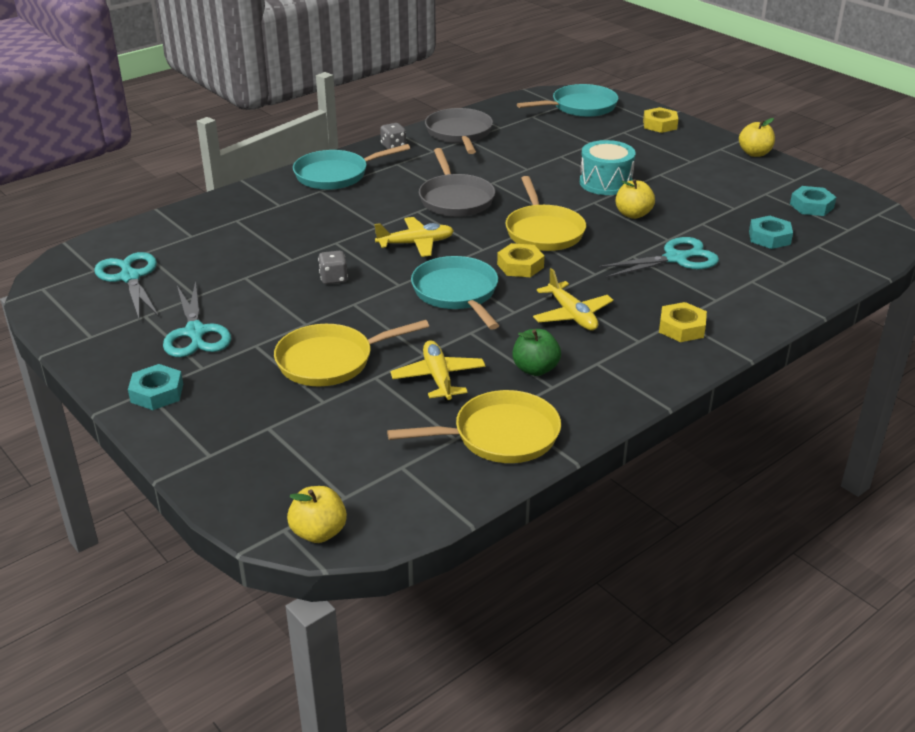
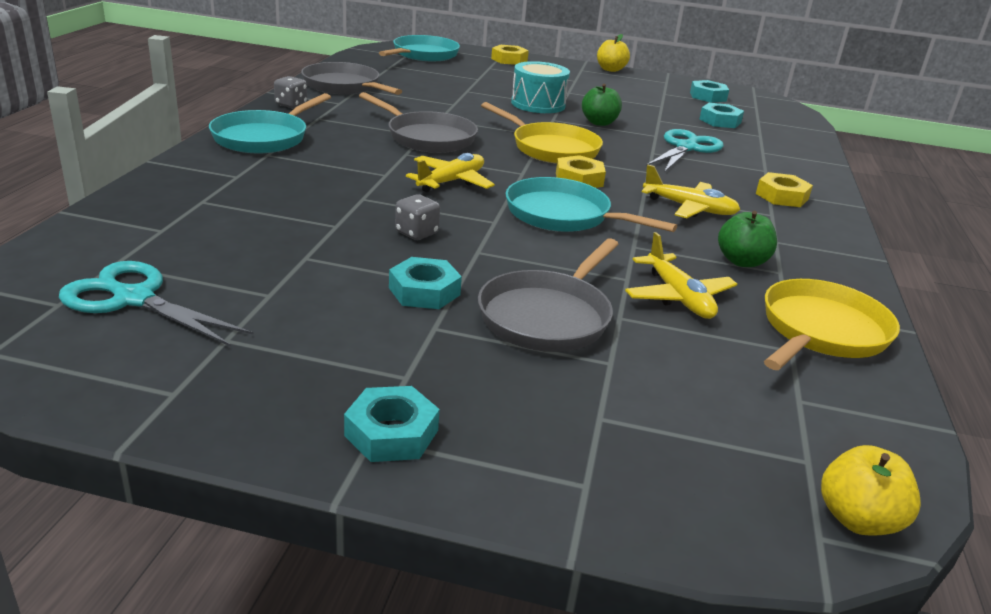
camera: 40 degrees left, 5 degrees down
turquoise scissors [163,281,231,357] -> none
yellow pan [274,320,429,386] -> grey pan [478,238,619,352]
yellow plane [390,340,485,401] -> yellow plane turned 150 degrees counterclockwise [625,232,737,319]
yellow apple [616,179,655,219] -> green apple [582,84,622,126]
none -> turquoise nut [389,257,462,309]

